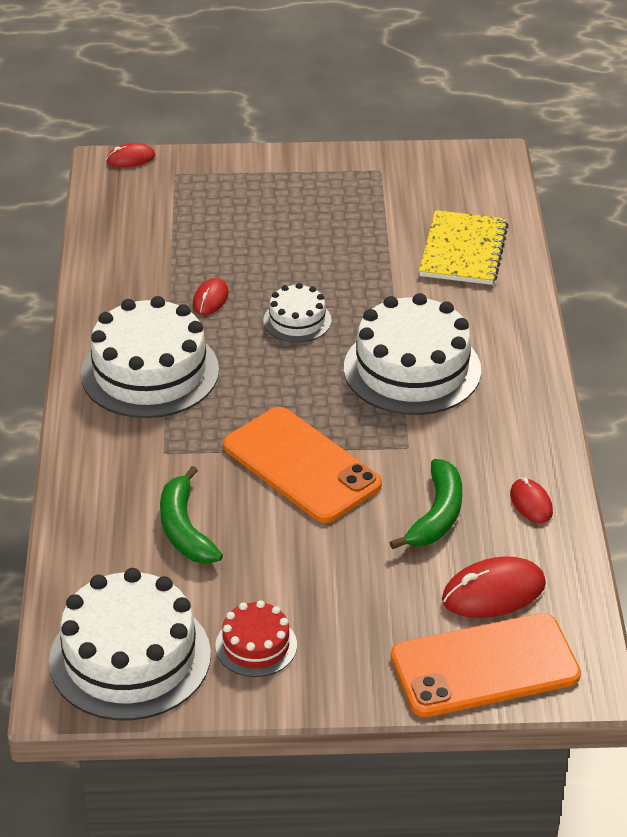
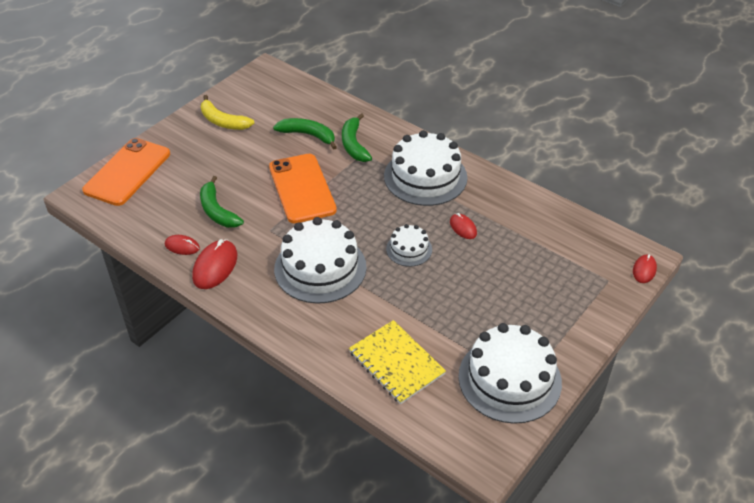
camera: 130 degrees right, 5 degrees up
white cake [49,568,211,721] -> white cake moved to [458,323,562,424]
red cake [215,600,297,677] -> yellow banana [201,95,254,130]
orange phone [223,407,382,523] -> orange phone turned 75 degrees clockwise [269,154,337,223]
red mouse [442,556,546,618] -> red mouse moved to [192,239,237,289]
none -> green banana [342,113,372,162]

